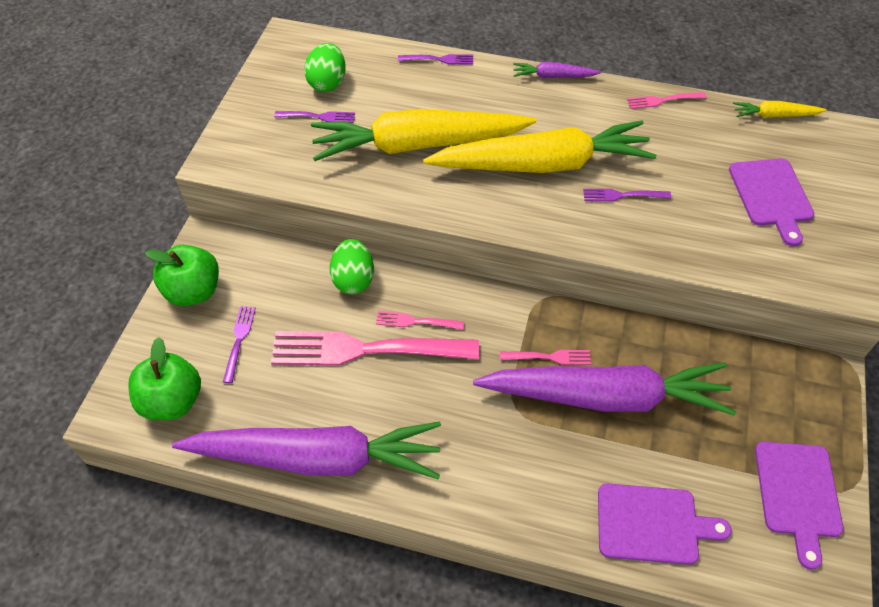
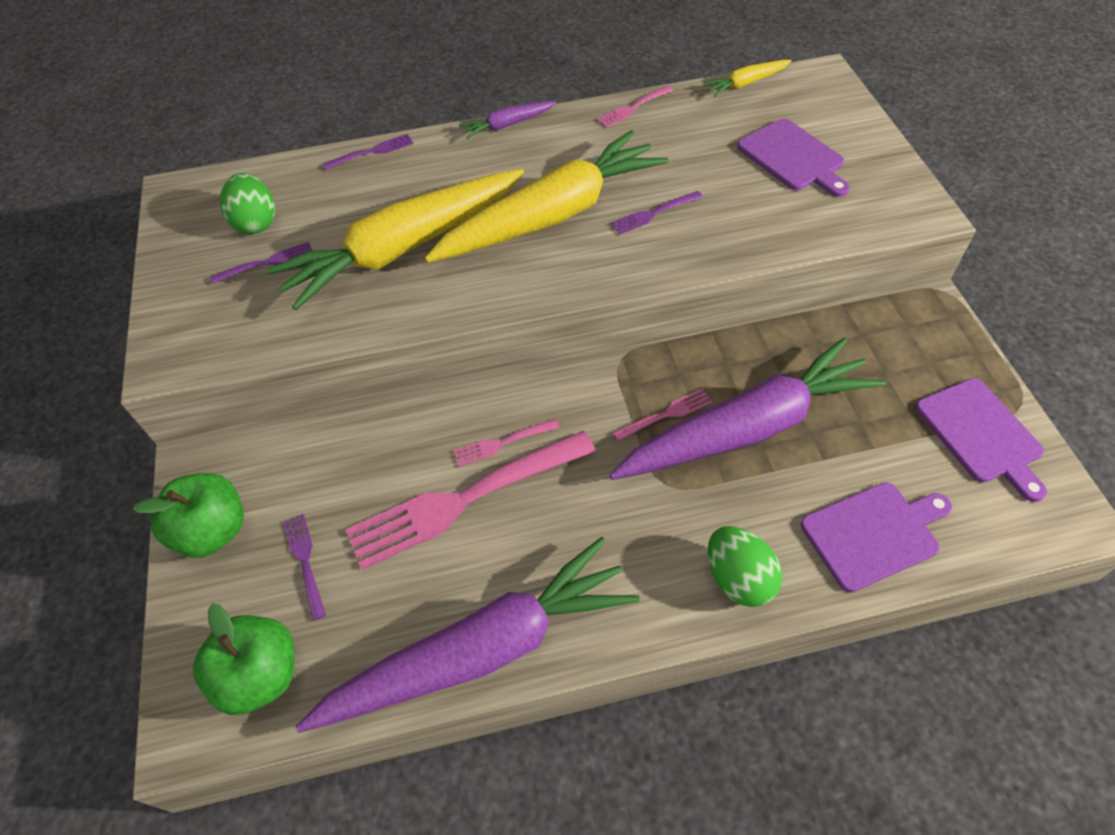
camera: 25 degrees left, 0 degrees up
green egg [330,239,374,294] -> green egg moved to [708,526,782,607]

